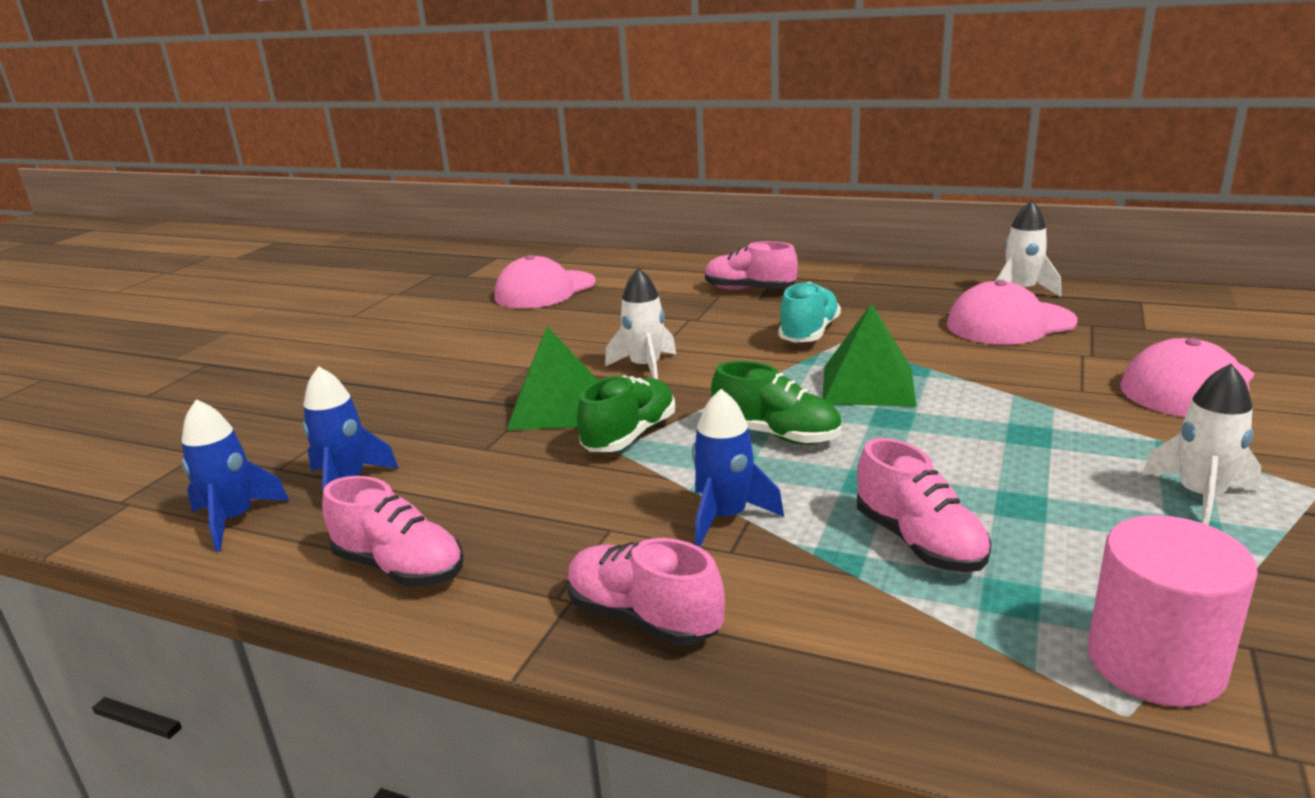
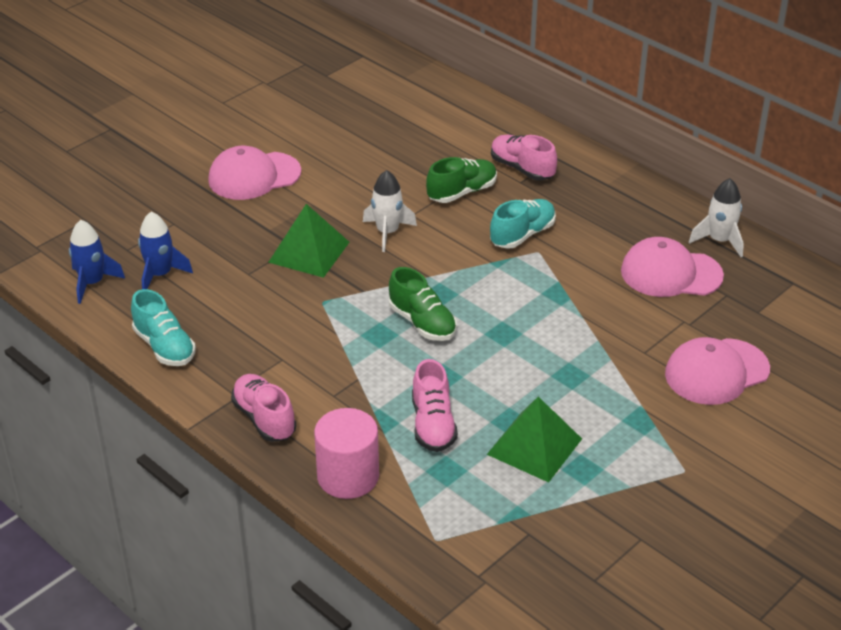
camera: 20 degrees right, 15 degrees up
pink shoe [322,476,464,587] -> turquoise shoe [131,289,196,366]
pink cap [495,255,595,308] -> pink cap moved to [208,146,301,200]
green shoe [577,375,675,452] -> green shoe moved to [426,157,497,203]
blue rocket [692,389,784,547] -> none
green pyramid [822,303,917,407] -> green pyramid moved to [486,397,582,483]
pink cylinder [1088,515,1258,707] -> pink cylinder moved to [314,408,379,499]
white rocket [1142,364,1261,525] -> none

